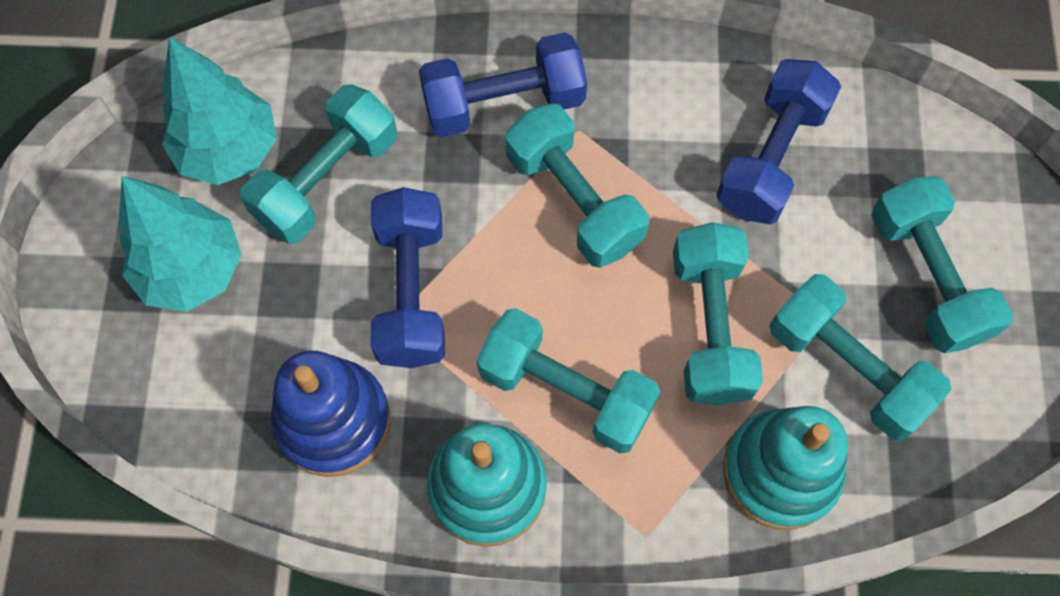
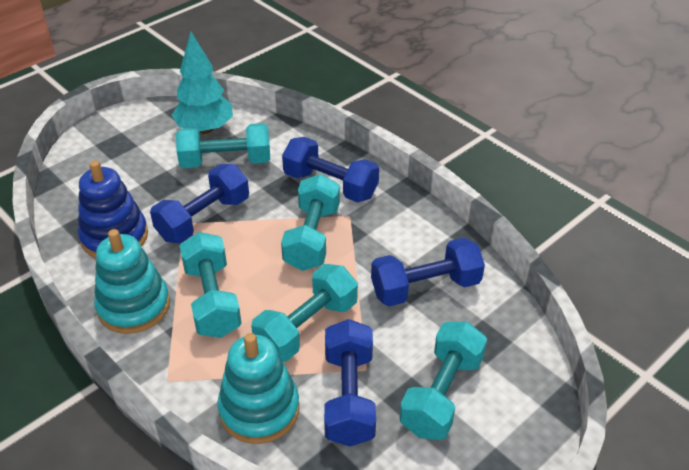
camera: 45 degrees right, 25 degrees down
turquoise tree [118,176,242,312] -> none
turquoise dumbbell [770,274,952,441] -> blue dumbbell [324,319,376,446]

